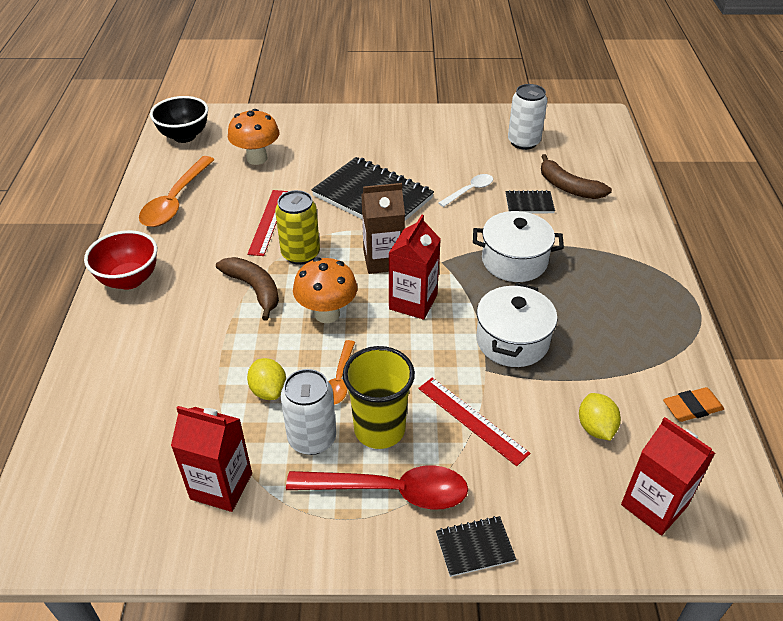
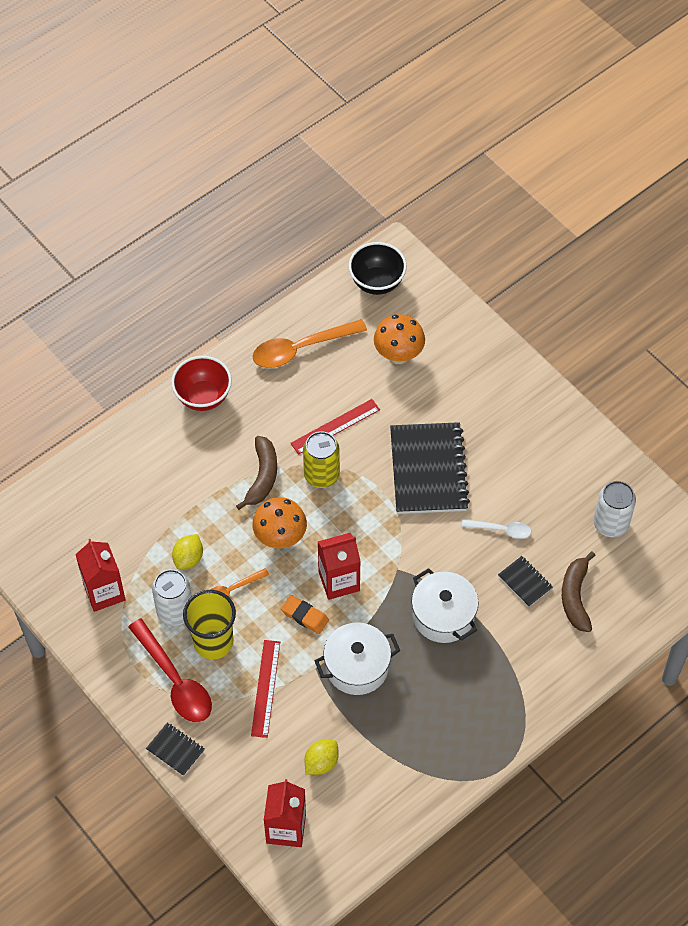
camera: 50 degrees right, 15 degrees up
brown carton [361,183,405,274] -> none
orange eraser [663,387,724,422] -> orange eraser moved to [281,595,329,634]

